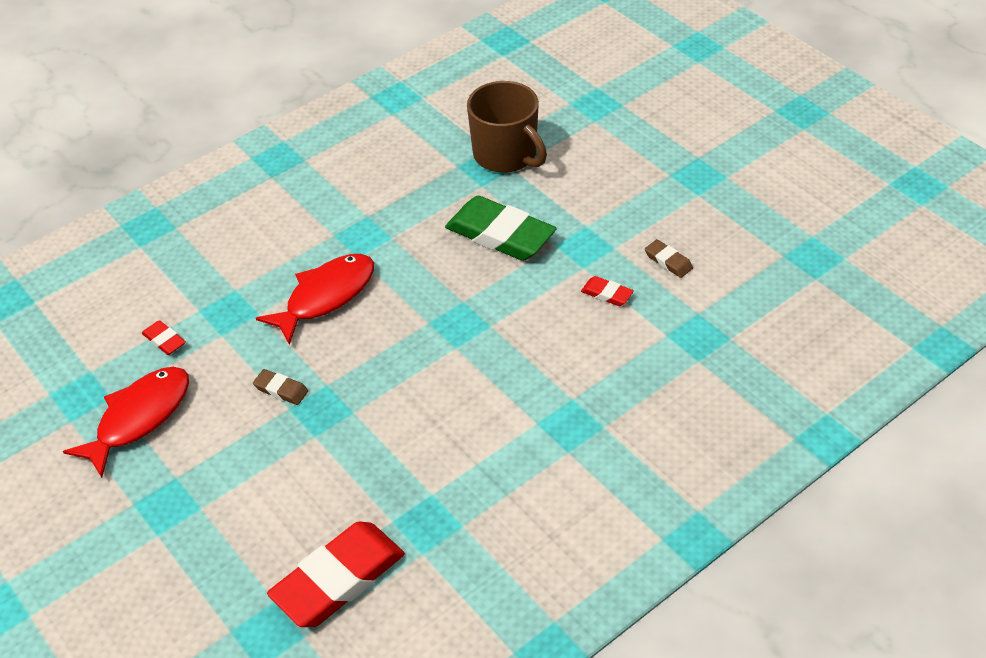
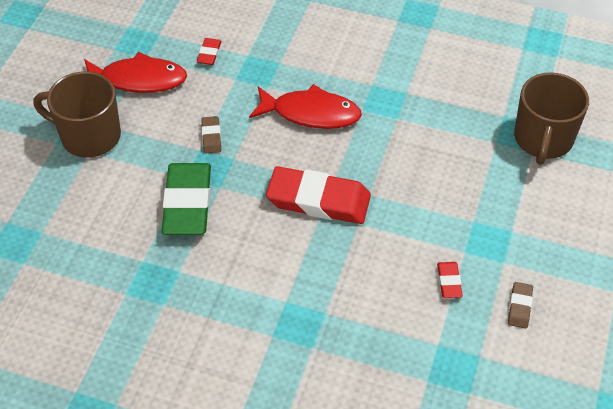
camera: 55 degrees right, 5 degrees up
red eraser [267,521,405,627] -> red eraser moved to [266,166,371,224]
green eraser [445,196,557,261] -> green eraser moved to [162,163,211,235]
none -> brown mug [34,71,121,158]

